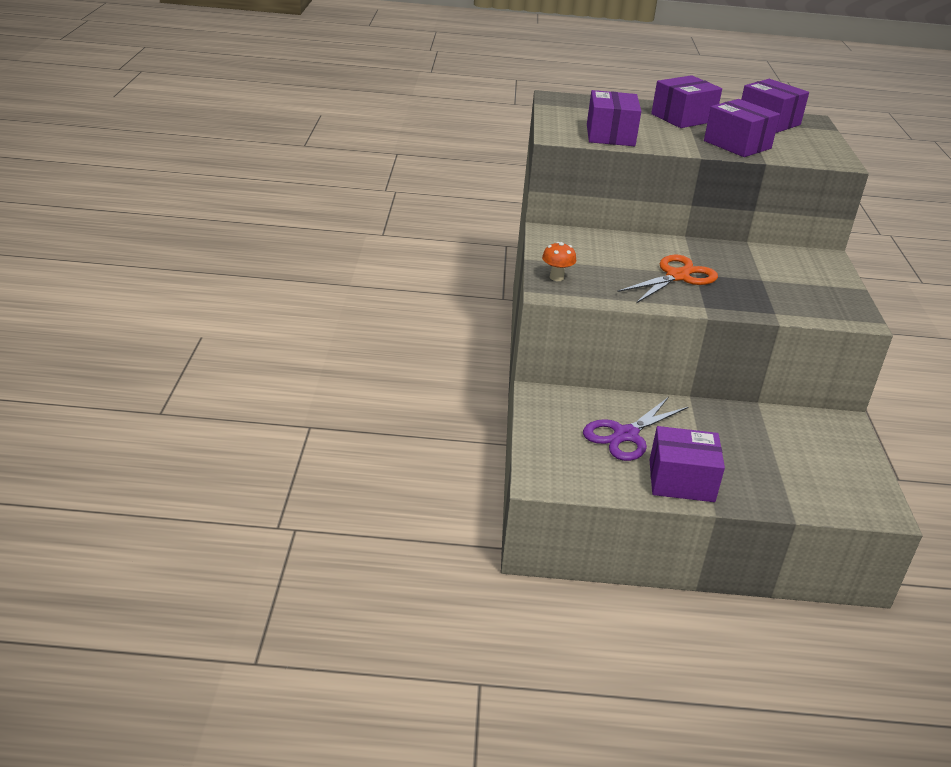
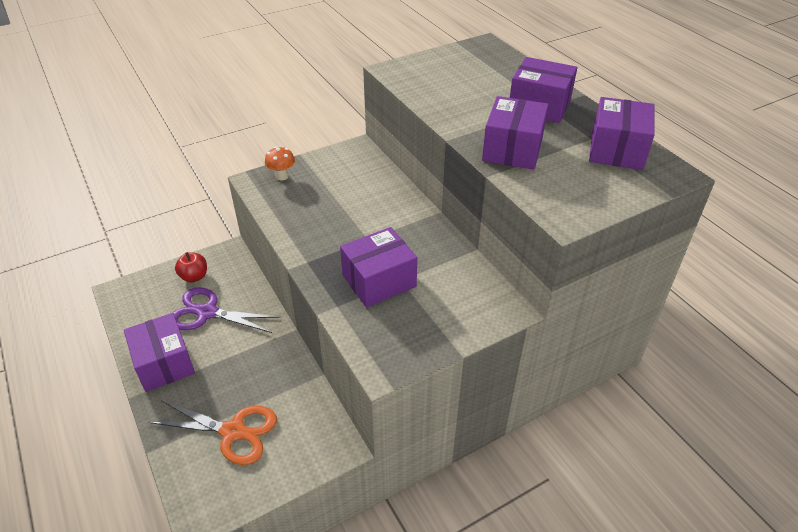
camera: 60 degrees right, 10 degrees up
purple box [587,90,641,146] -> purple box moved to [340,227,417,308]
orange scissors [617,254,718,303] -> orange scissors moved to [149,401,277,465]
none -> red apple [175,252,207,283]

